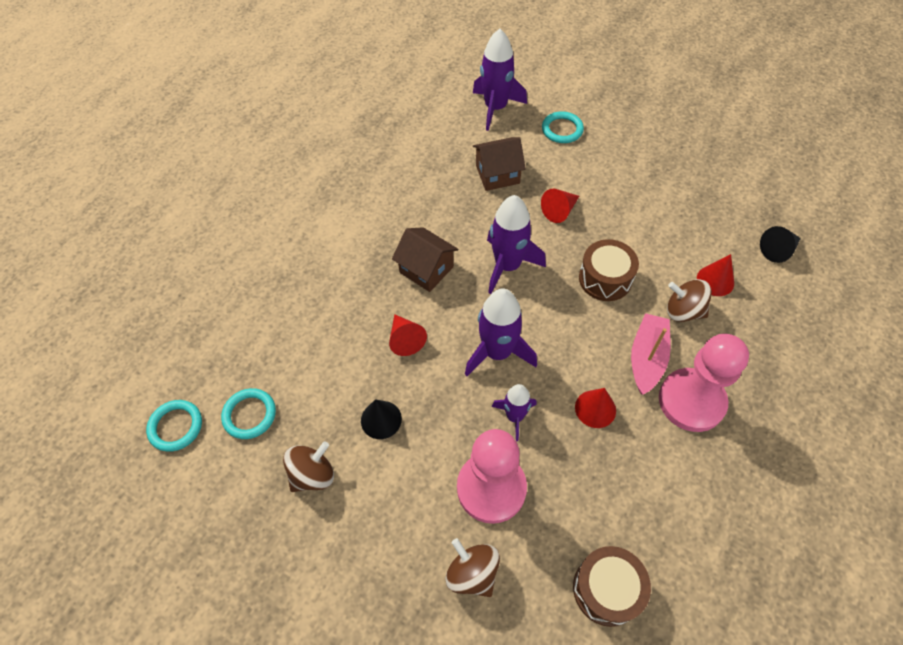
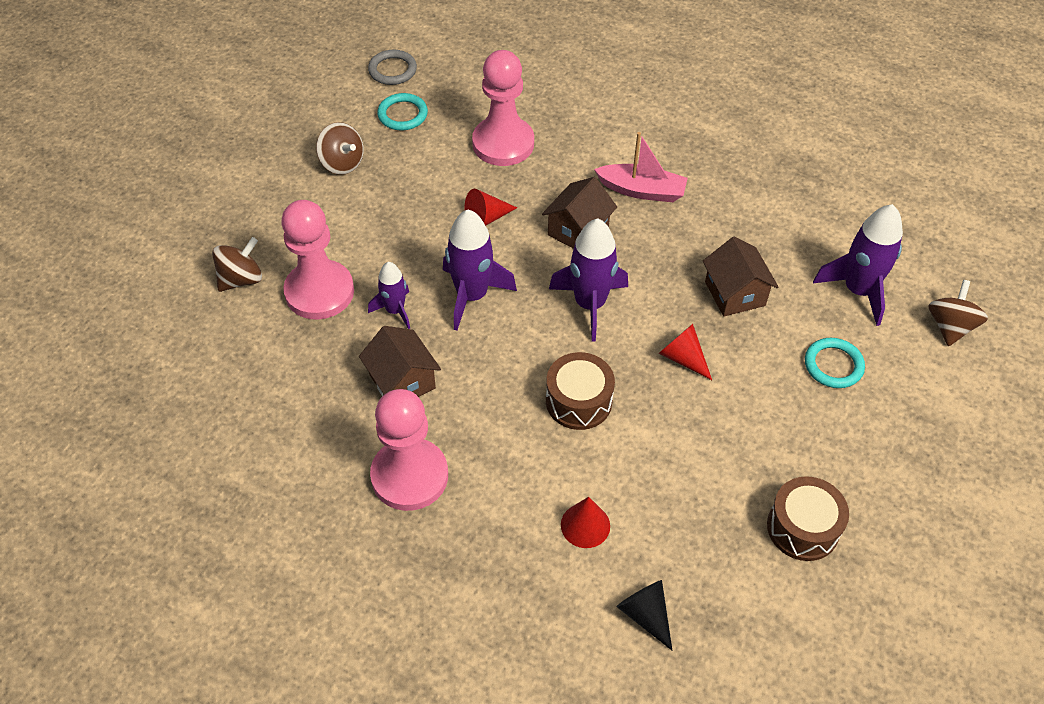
camera: 85 degrees right, 5 degrees down
turquoise ring [146,400,202,452] -> grey ring [368,50,417,85]
black cone [361,399,402,439] -> none
brown drum [573,546,651,627] -> brown drum moved to [767,476,849,561]
red cone [575,388,616,428] -> brown house [359,326,441,397]
pink boat [631,313,670,395] -> pink boat moved to [594,132,688,202]
brown spinning top [667,279,712,322] -> brown spinning top moved to [928,280,988,346]
none -> pink pawn [472,50,534,166]

